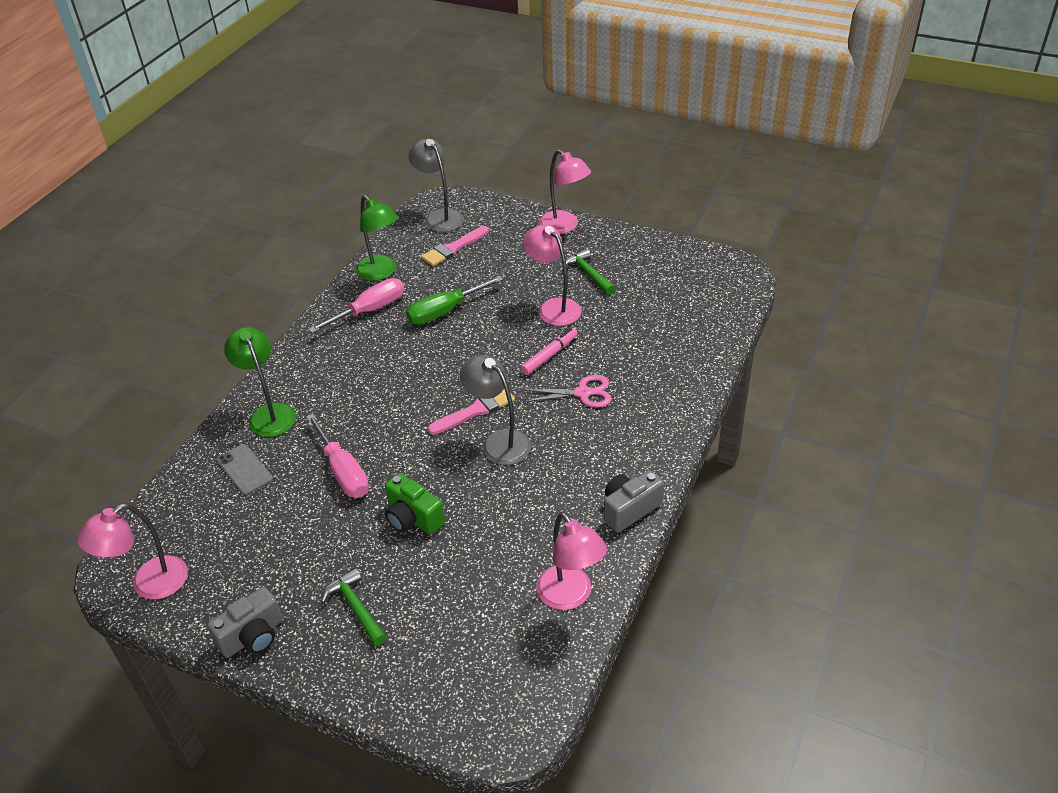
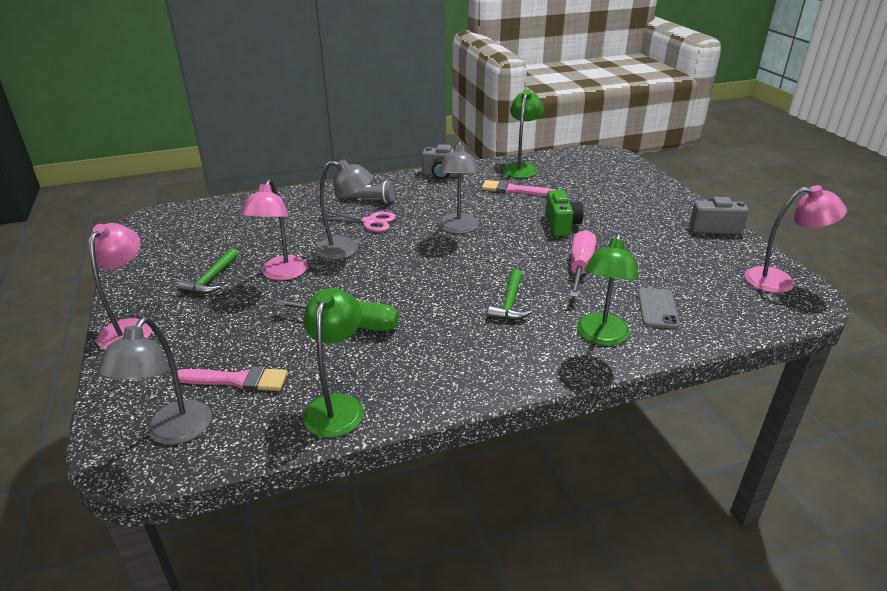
camera: 135 degrees left, 10 degrees down
pink screwdriver [308,278,404,333] -> none
green hammer [321,568,387,646] -> green hammer moved to [487,269,532,320]
pink brush [428,389,515,435] -> pink brush moved to [482,180,554,196]
pink marker [520,328,578,375] -> grey lamp [315,159,373,260]
pink scissors [522,375,612,408] -> pink scissors turned 150 degrees clockwise [319,211,396,232]
pink lamp [536,512,607,610] -> green lamp [503,90,544,178]
none -> grey flashlight [344,180,395,203]

